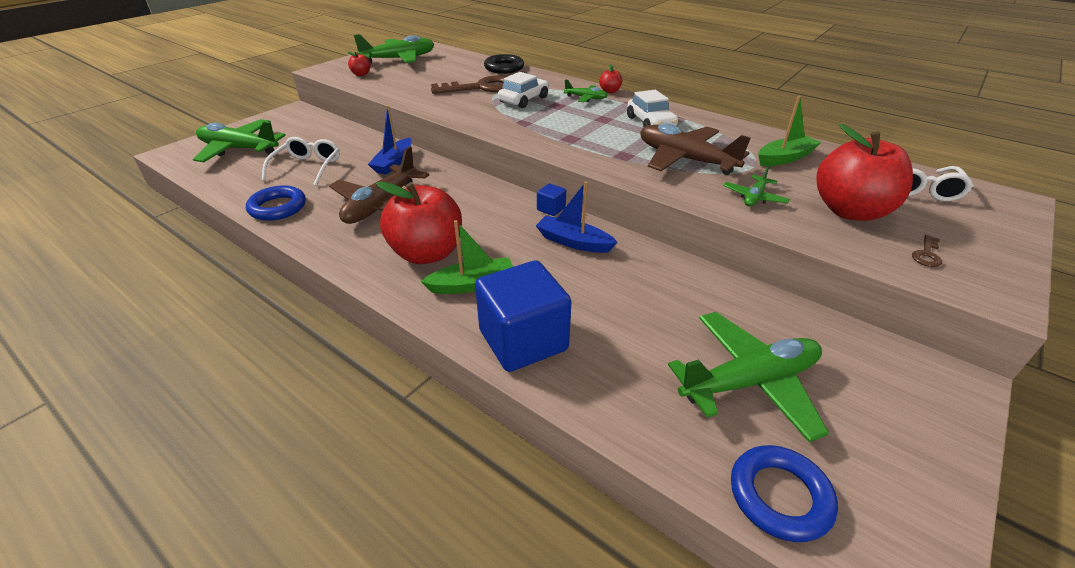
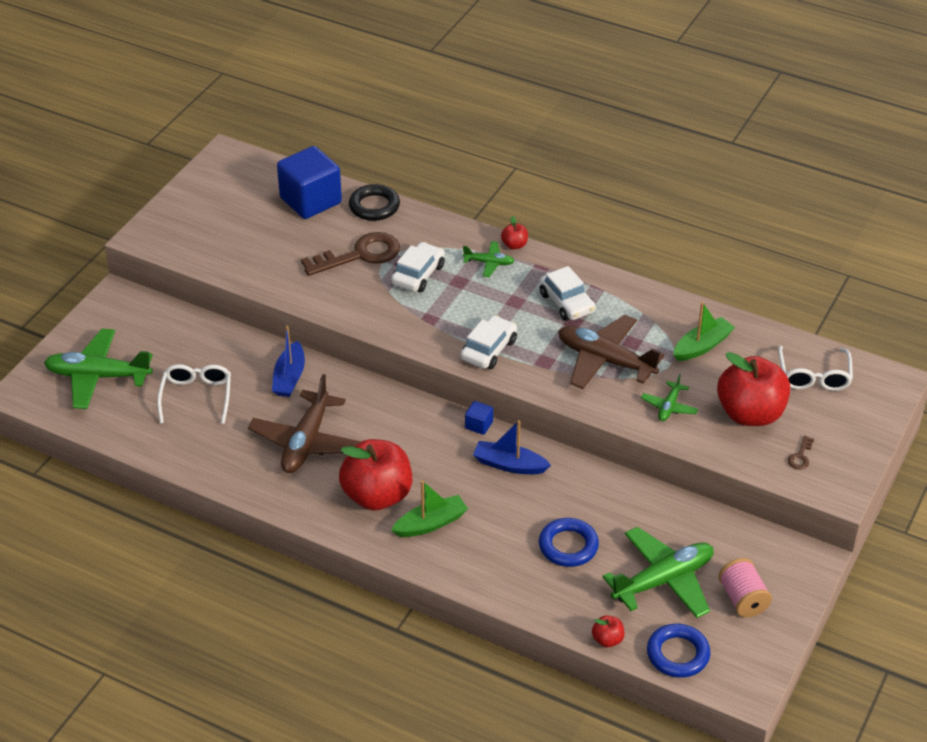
camera: 10 degrees left, 5 degrees up
blue ring [246,185,306,221] -> blue ring moved to [539,518,599,567]
red apple [347,51,371,76] -> red apple moved to [592,615,624,647]
green plane [354,34,434,64] -> none
blue cube [475,261,571,372] -> blue cube moved to [277,146,342,219]
none -> white car [461,315,517,369]
none -> pink spool [718,558,772,618]

